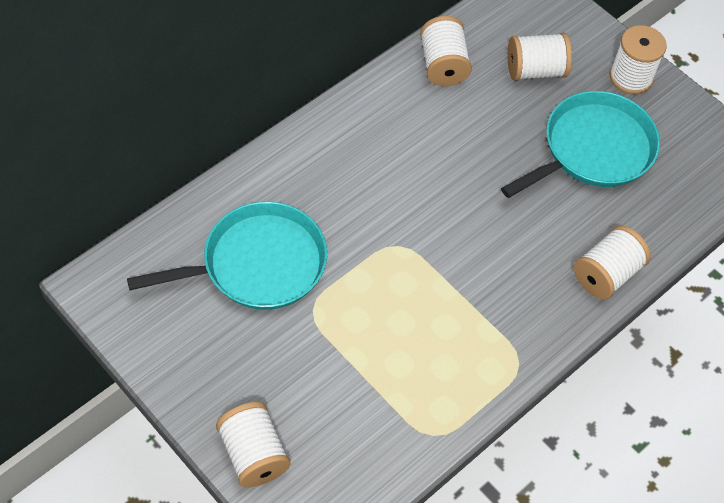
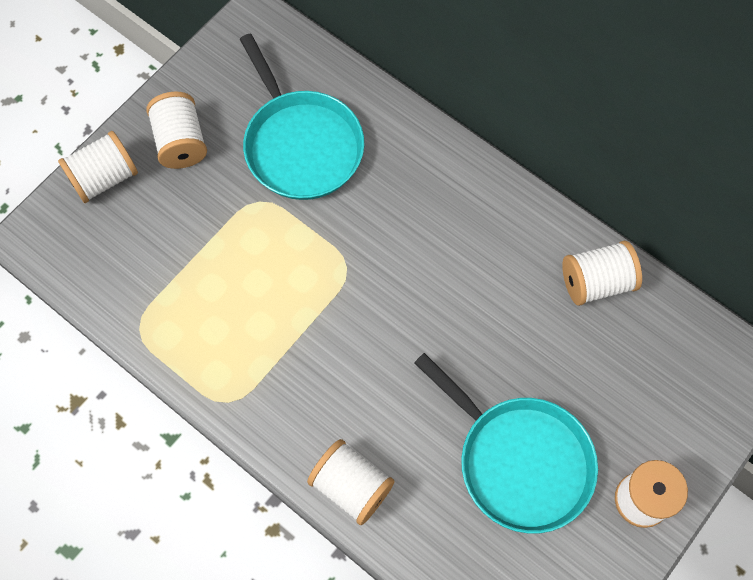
camera: 85 degrees right, 10 degrees up
white spool [507,33,572,81] -> white spool moved to [146,91,207,169]

